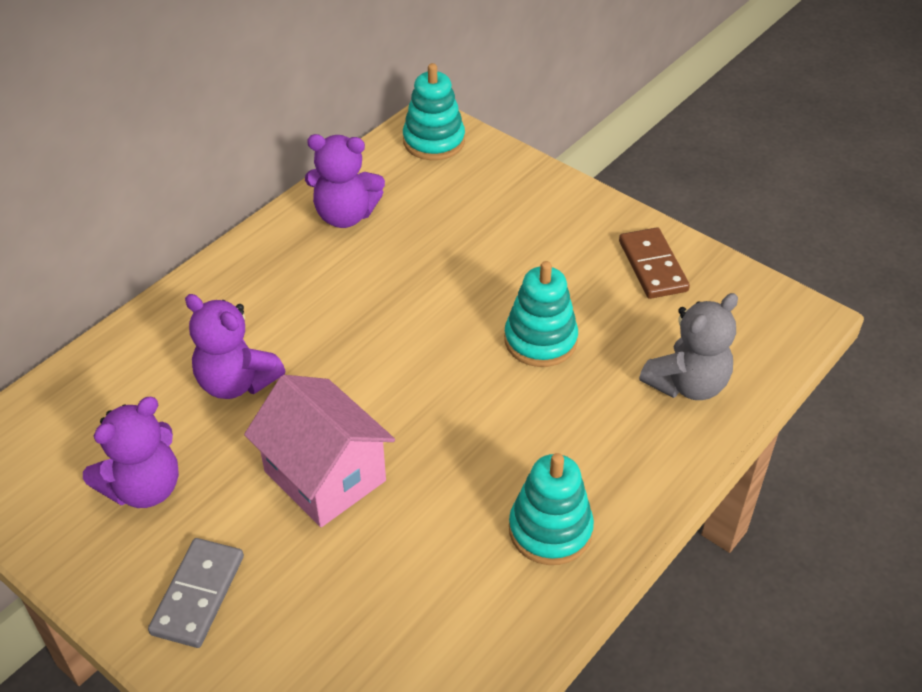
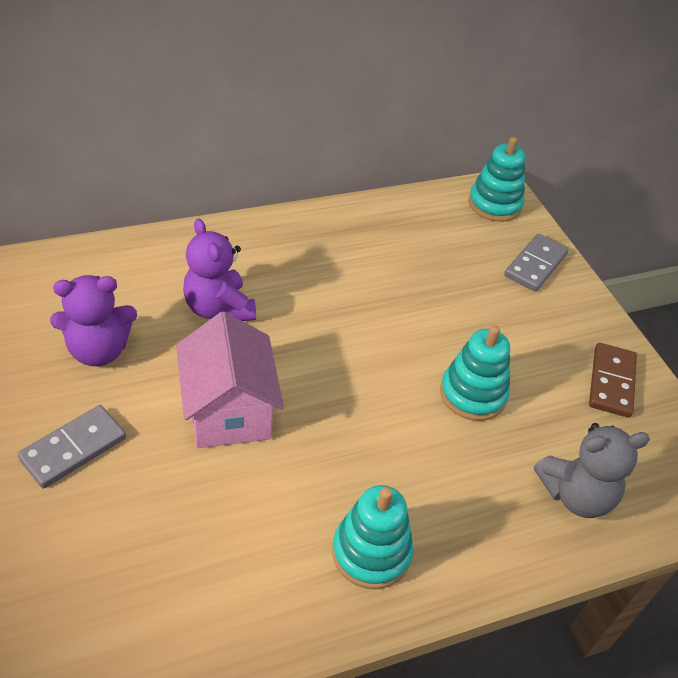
camera: 25 degrees right, 0 degrees up
purple teddy bear [305,134,385,228] -> none
none -> grey domino [504,234,568,292]

